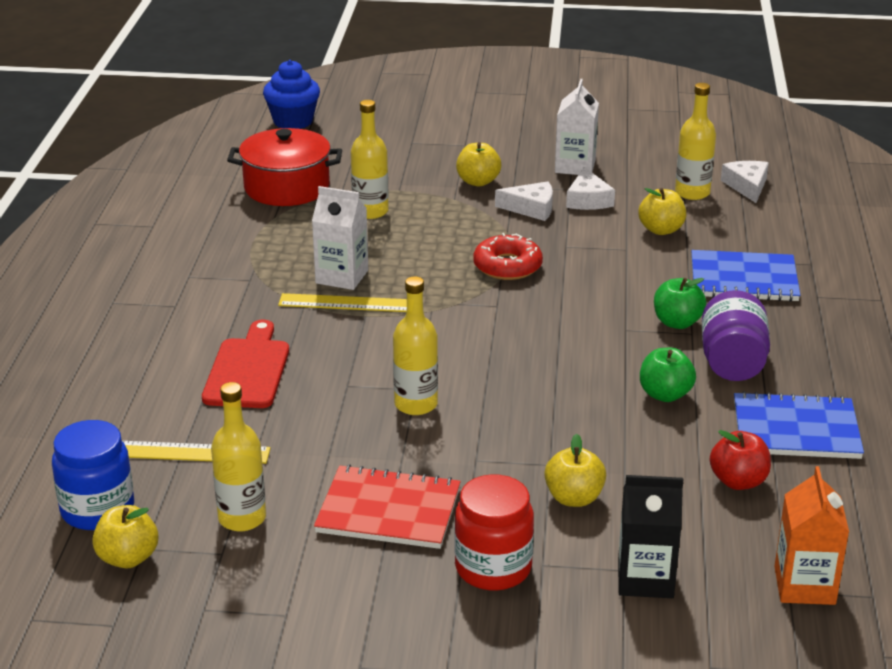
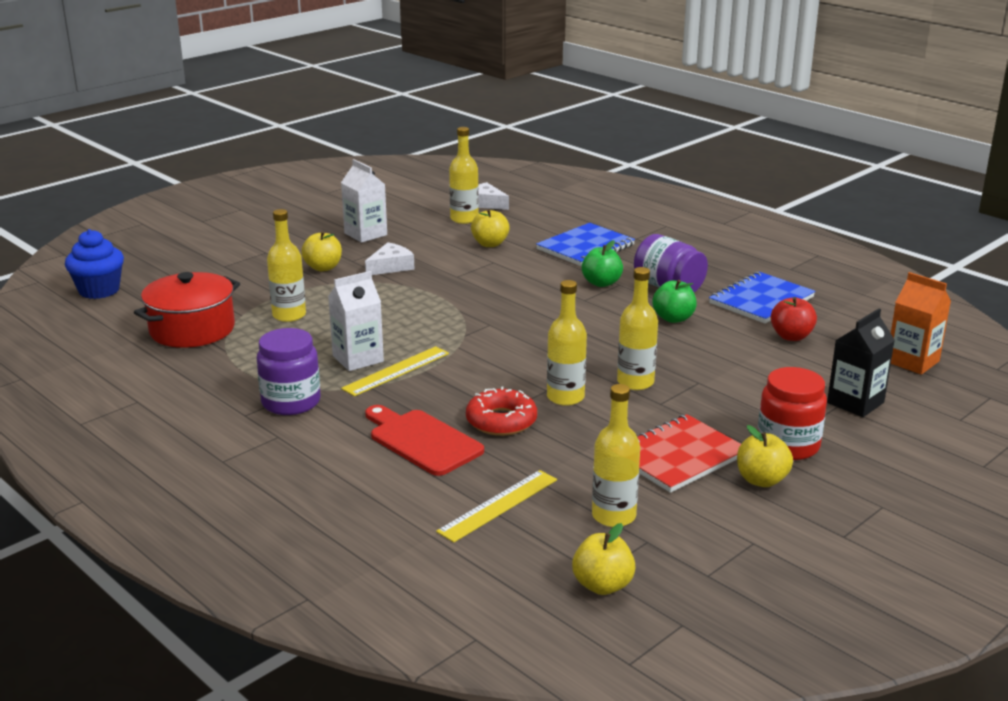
camera: 50 degrees left, 5 degrees down
blue jar [52,420,134,530] -> none
red donut [473,233,543,280] -> red donut moved to [466,386,537,436]
yellow apple [544,434,606,507] -> yellow apple moved to [737,425,793,487]
white cheese [566,167,615,210] -> none
none -> purple jar [257,328,321,415]
none -> yellow bottle [617,267,658,390]

